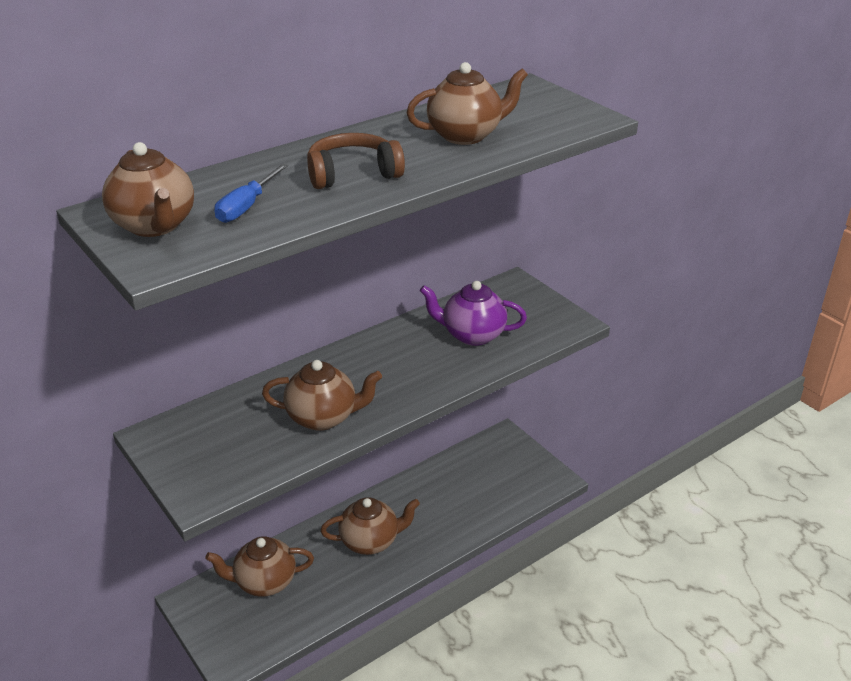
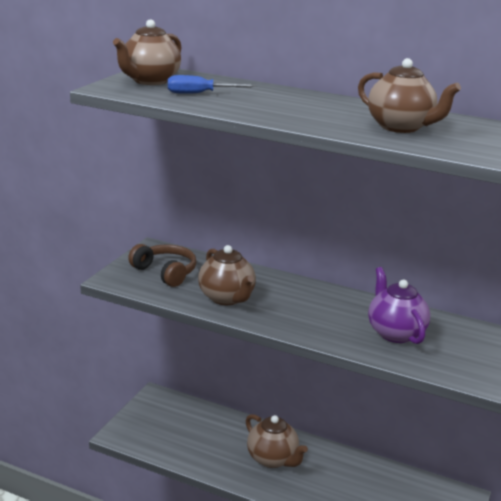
camera: 60 degrees right, 10 degrees down
brown teapot [205,536,314,597] -> none
brown headphones [307,133,405,189] -> brown headphones moved to [128,244,196,287]

